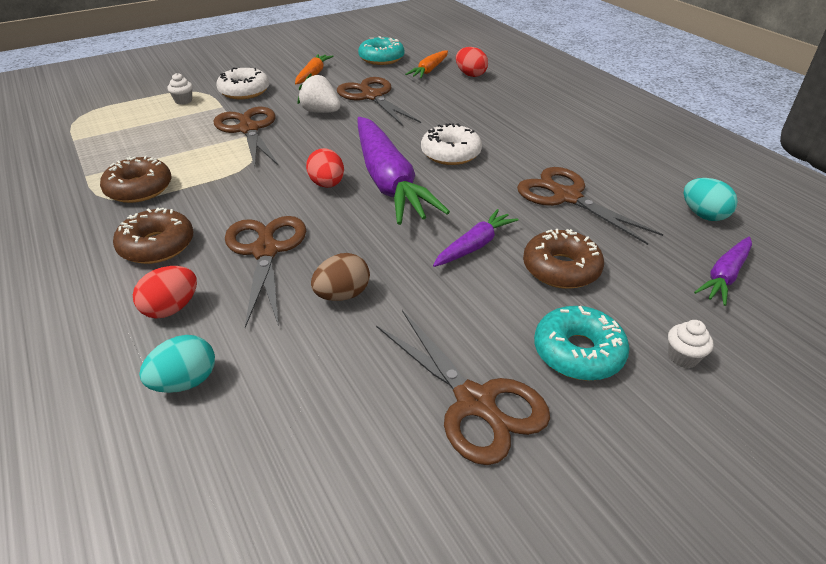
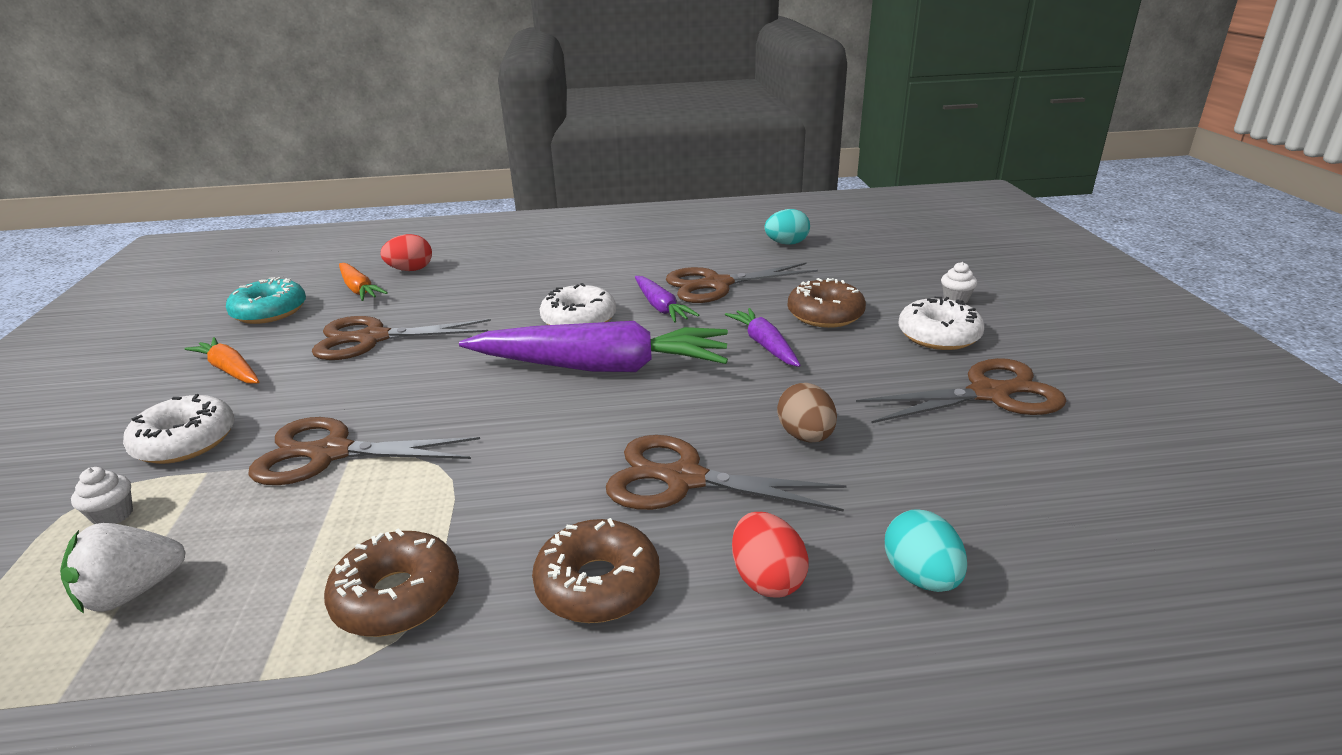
camera: 65 degrees left, 10 degrees down
white strawberry [298,73,340,113] -> white strawberry moved to [60,523,186,614]
red egg [306,148,344,188] -> none
turquoise donut [534,306,629,381] -> white donut [898,297,984,350]
purple carrot [694,237,752,306] -> purple carrot moved to [635,276,699,323]

